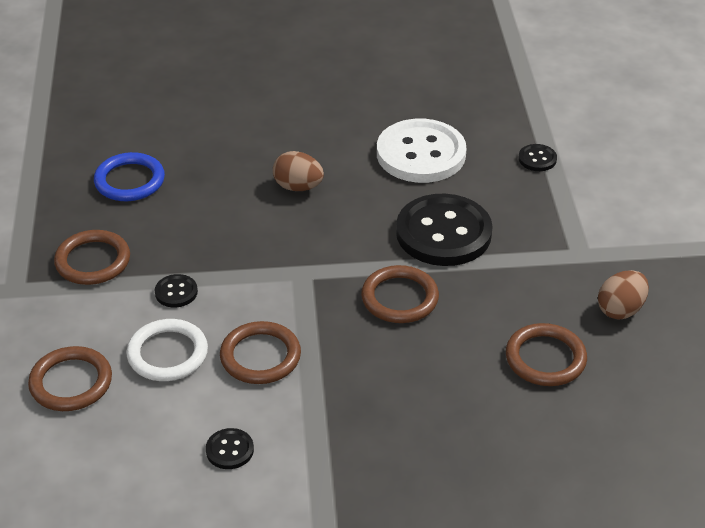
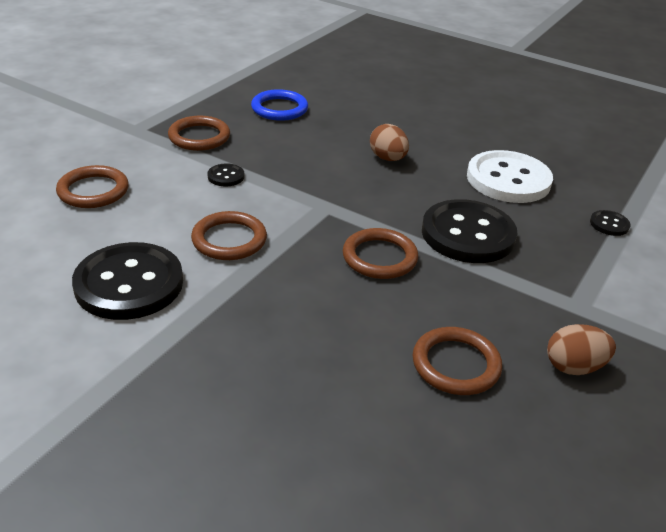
camera: 35 degrees right, 5 degrees down
white ring [126,319,208,381] -> none
black button [206,428,254,469] -> black button [72,242,183,320], size x2.36

